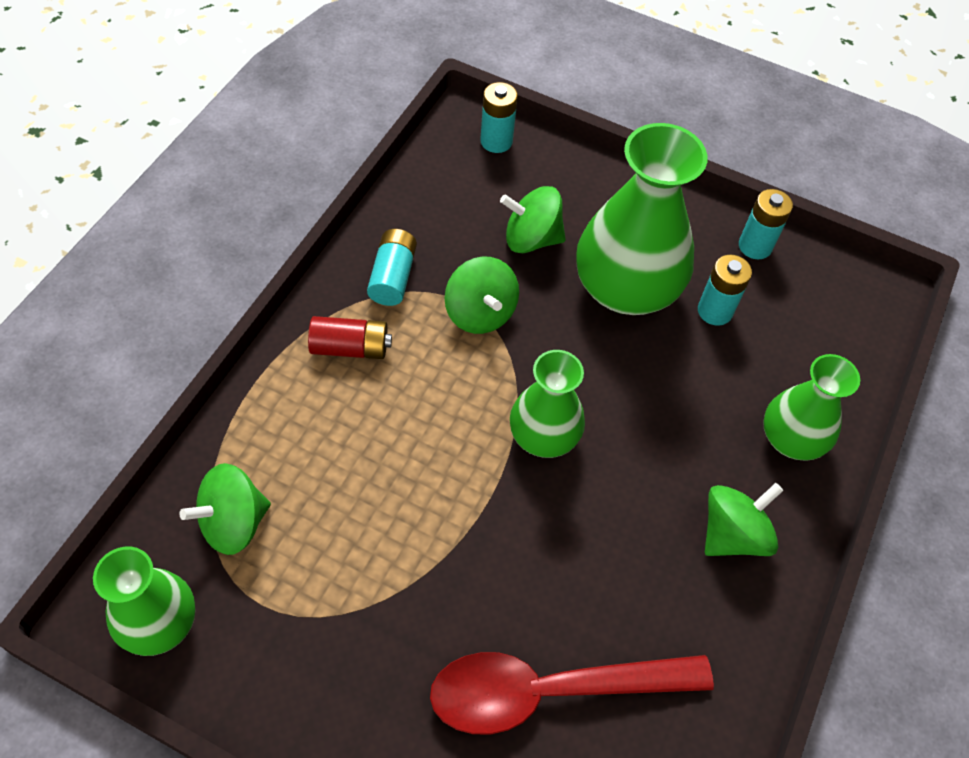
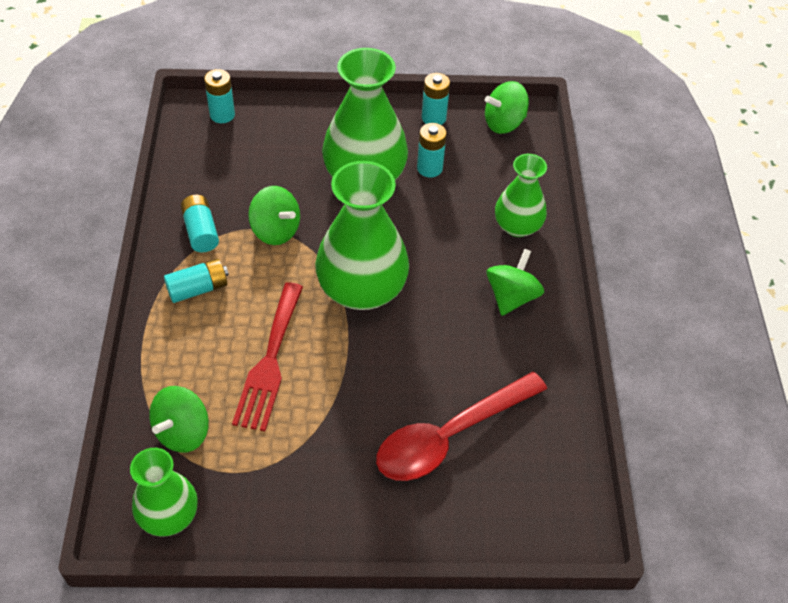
camera: 25 degrees left, 5 degrees down
red battery [308,316,392,359] -> turquoise battery [164,259,229,303]
green spinning top [500,186,566,253] -> green spinning top moved to [485,81,529,134]
green vase [510,350,585,458] -> green vase [315,161,409,310], size x1.69
none -> red fork [232,282,303,431]

